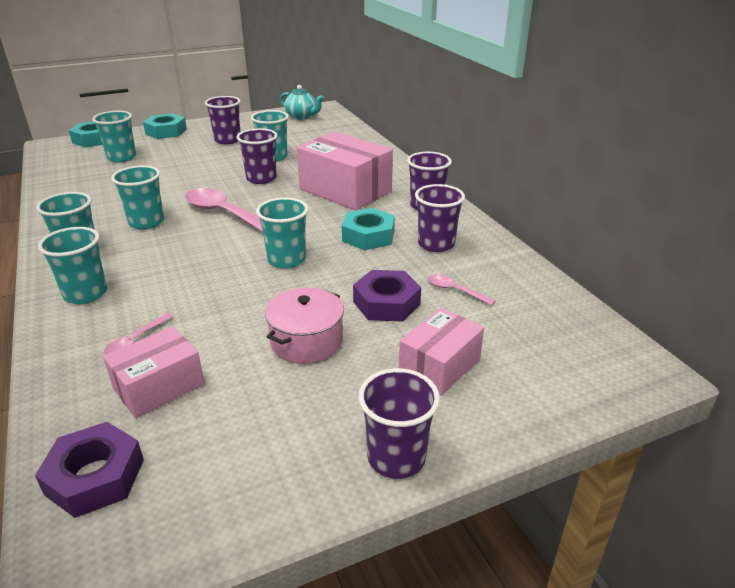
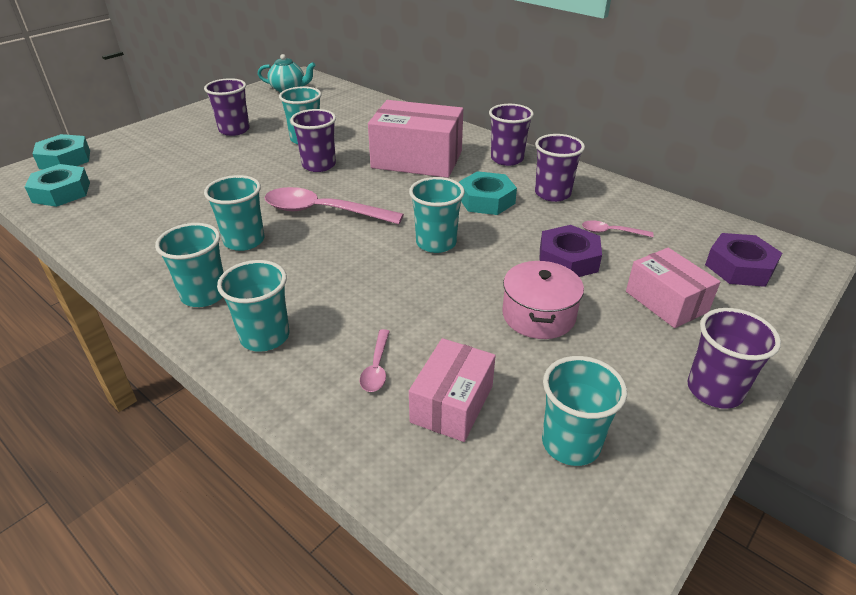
camera: 25 degrees left, 5 degrees up
purple nut [35,422,144,518] -> purple nut moved to [705,233,782,287]
turquoise cup [92,111,136,162] -> turquoise cup moved to [542,356,627,466]
turquoise nut [143,113,187,139] -> turquoise nut moved to [25,164,90,207]
pink box [399,308,484,396] -> pink box turned 45 degrees counterclockwise [626,248,720,328]

